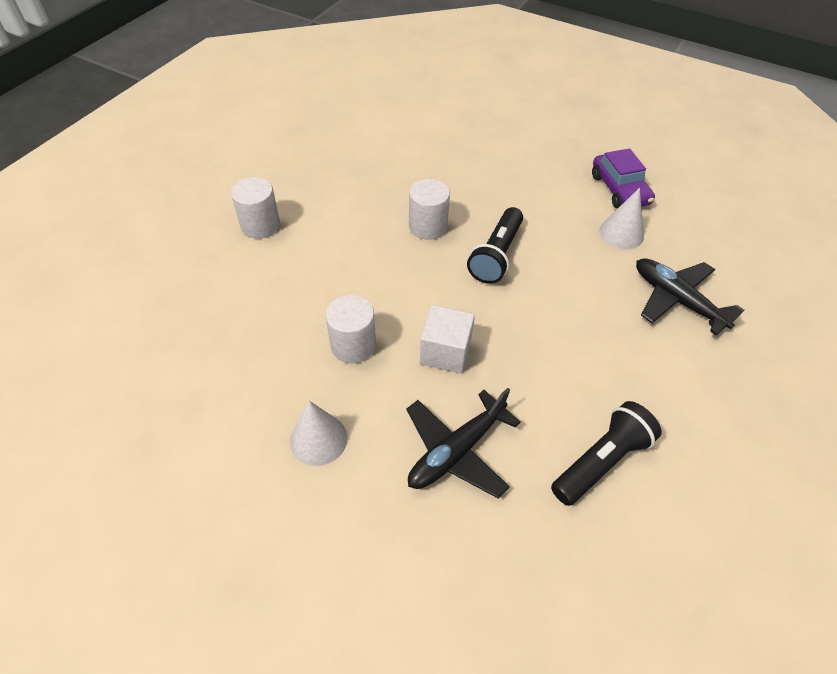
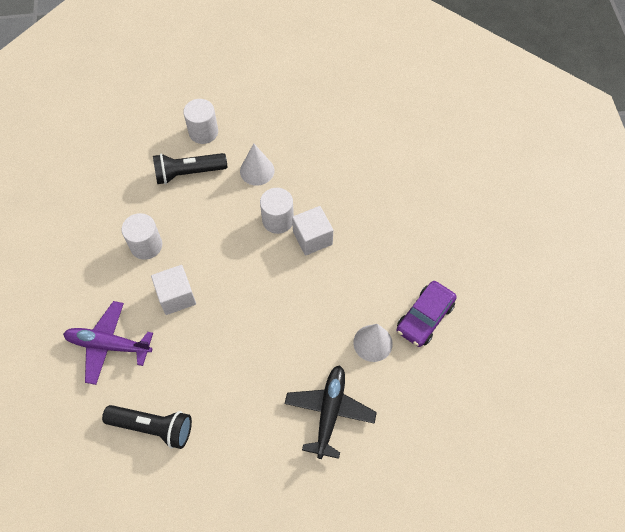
camera: 55 degrees right, 10 degrees up
white cone [290,401,347,466] -> white cone moved to [240,143,275,186]
black plane [406,388,521,498] -> purple plane [63,301,153,385]
black flashlight [467,207,523,284] -> black flashlight moved to [153,153,227,184]
none -> white cube [292,206,333,256]

